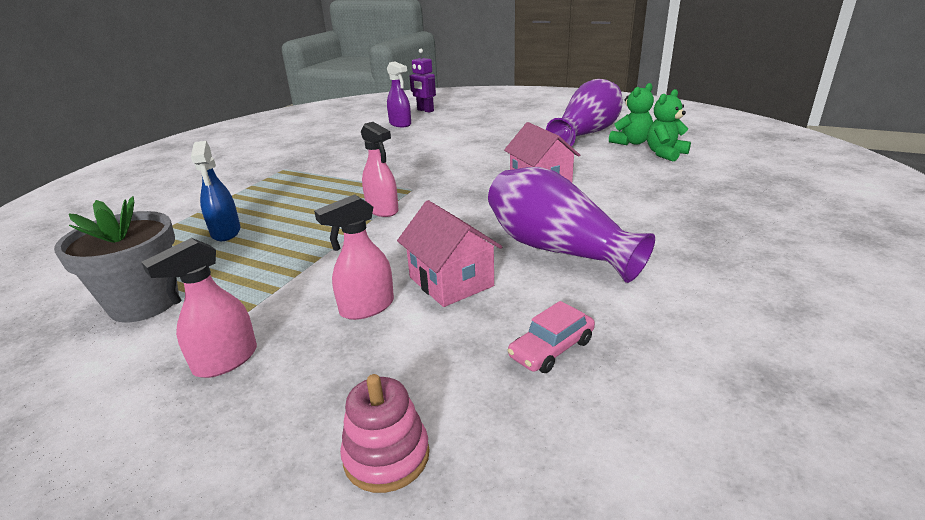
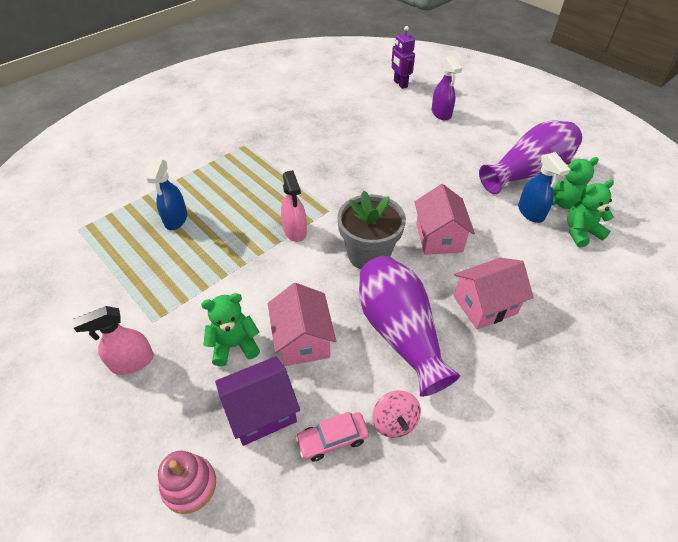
camera: 20 degrees right, 20 degrees up
grey flower pot [54,196,179,323] -> grey flower pot moved to [337,191,406,269]
pink spray bottle [314,194,394,320] -> green teddy bear [201,293,260,366]
purple spray bottle [387,61,411,127] -> purple spray bottle moved to [432,56,462,121]
none -> purple house [215,356,300,446]
none -> pink spinning top [372,390,421,438]
none -> pink house [454,258,533,330]
none -> blue spray bottle [518,152,570,223]

